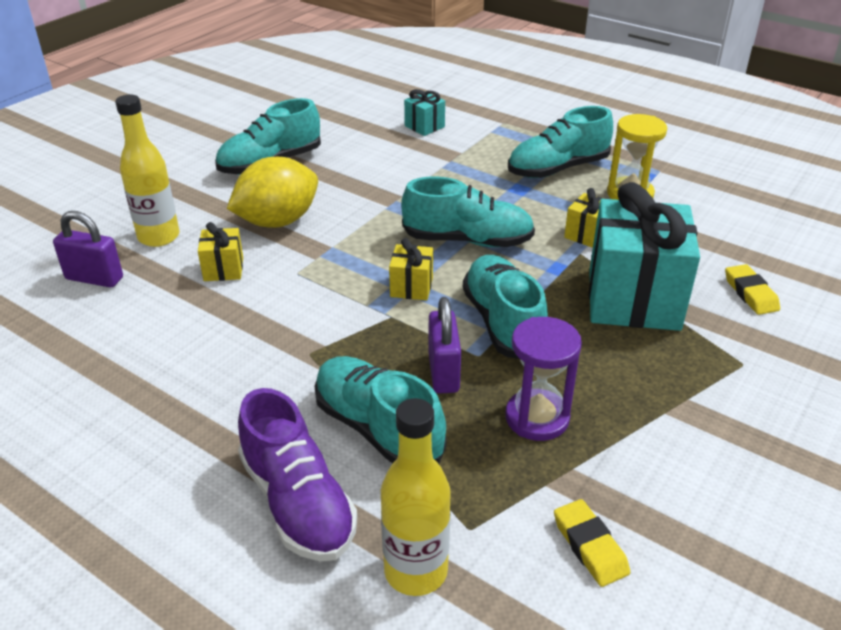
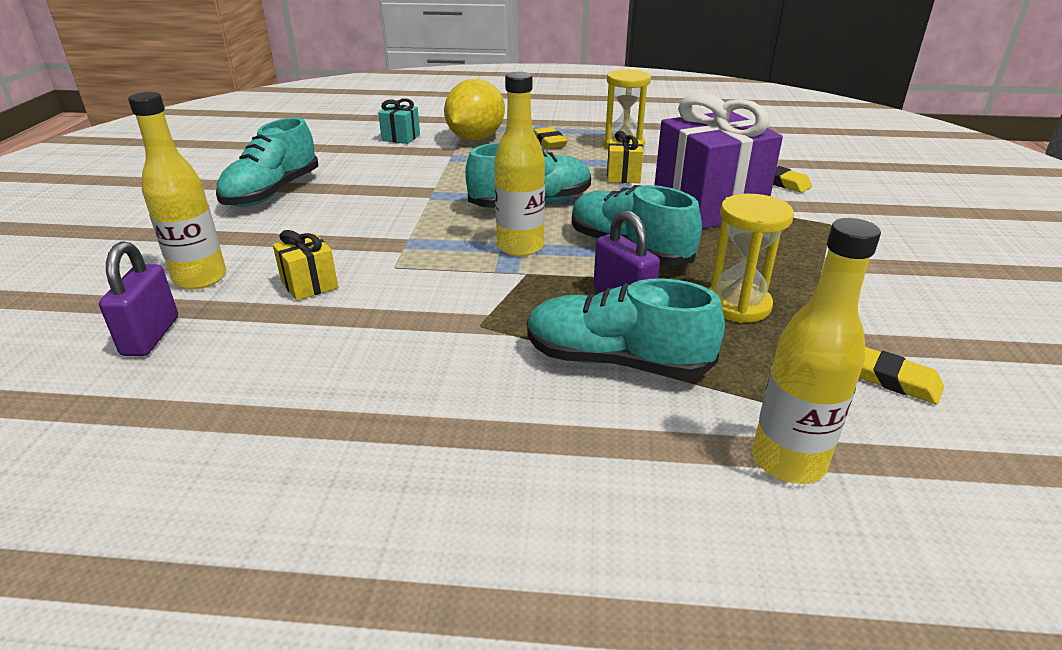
camera: 30 degrees left, 5 degrees down
purple padlock [53,211,123,287] -> purple padlock turned 75 degrees counterclockwise [99,242,178,356]
yellow lemon [227,157,318,228] -> yellow lemon moved to [444,79,505,140]
purple shoe [238,388,357,561] -> none
yellow gift [389,238,433,300] -> yellow bottle [494,72,545,256]
purple hourglass [505,317,582,441] -> yellow hourglass [709,194,794,323]
turquoise shoe [508,106,613,178] -> yellow eraser [533,127,567,149]
turquoise gift [589,182,700,331] -> purple gift [655,92,783,229]

